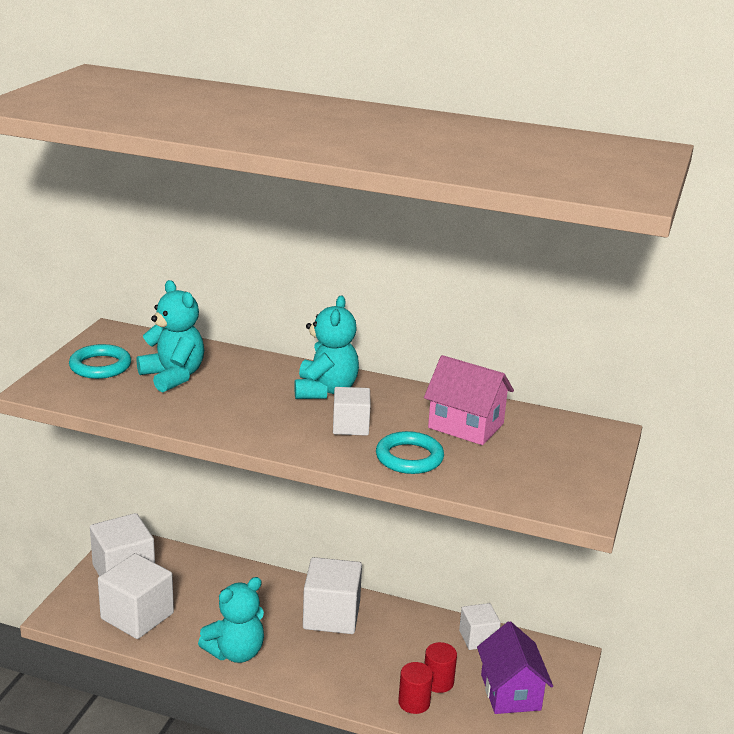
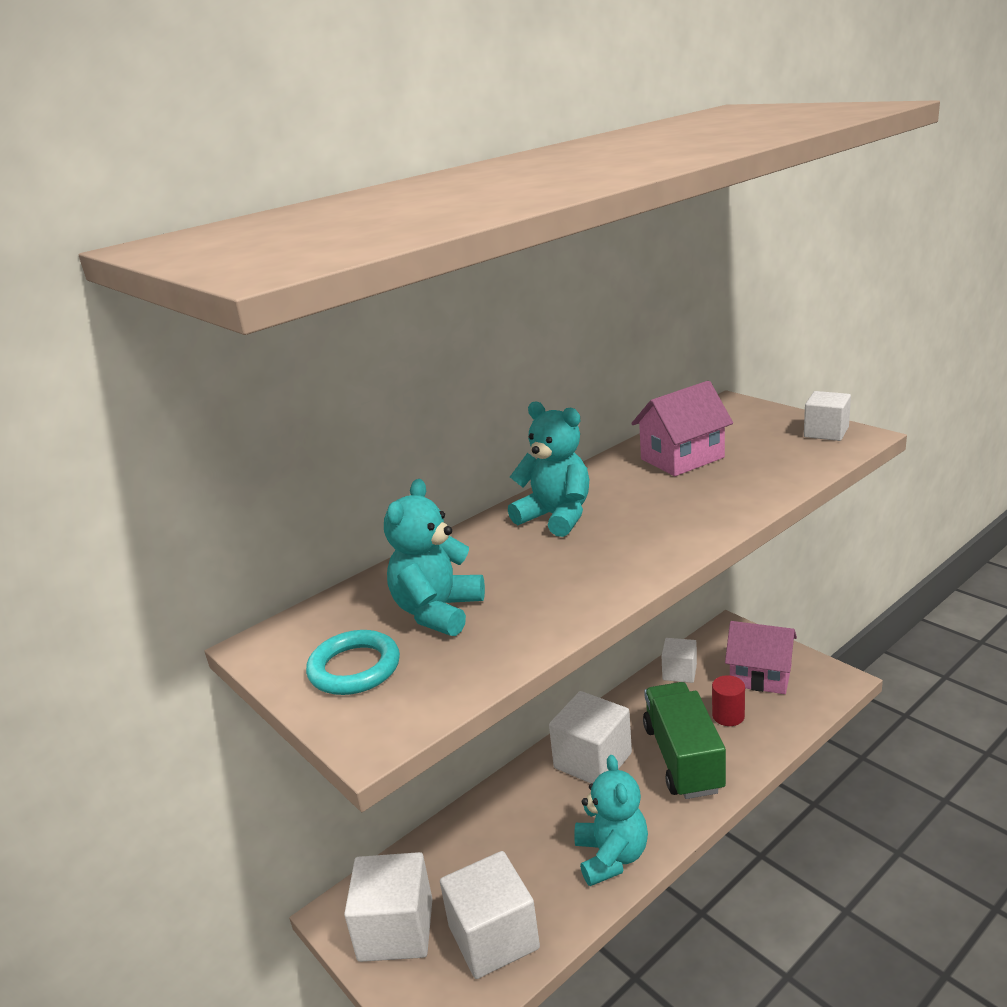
camera: 55 degrees left, 0 degrees up
turquoise teddy bear [136,280,204,393] -> turquoise teddy bear turned 60 degrees counterclockwise [384,479,485,636]
white cube [333,387,371,436] -> white cube moved to [804,391,851,441]
turquoise ring [376,431,444,474] -> none
red cylinder [398,662,433,714] -> none
purple house [477,621,553,714] -> pink house [725,621,797,694]
none -> green truck [643,682,726,799]

